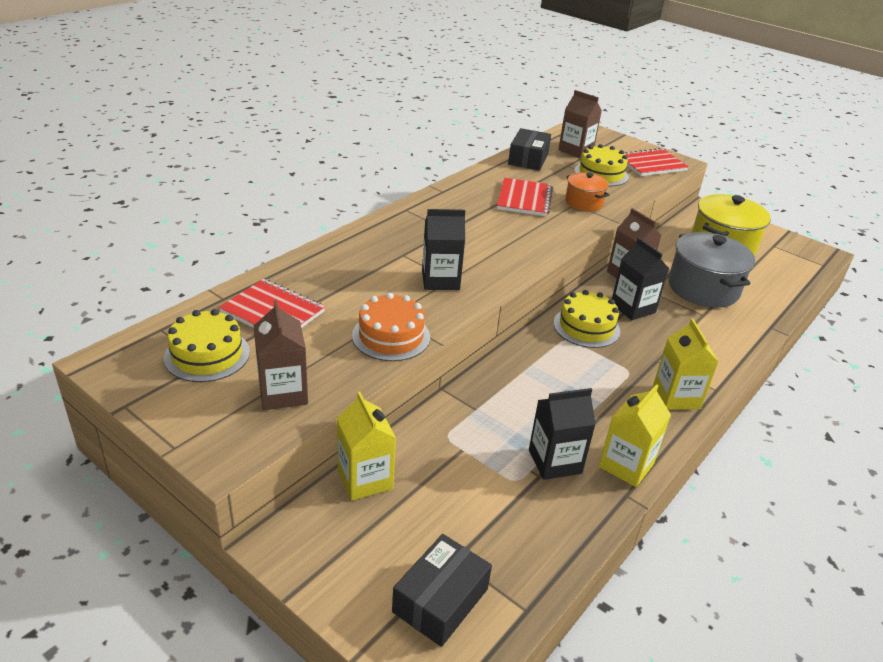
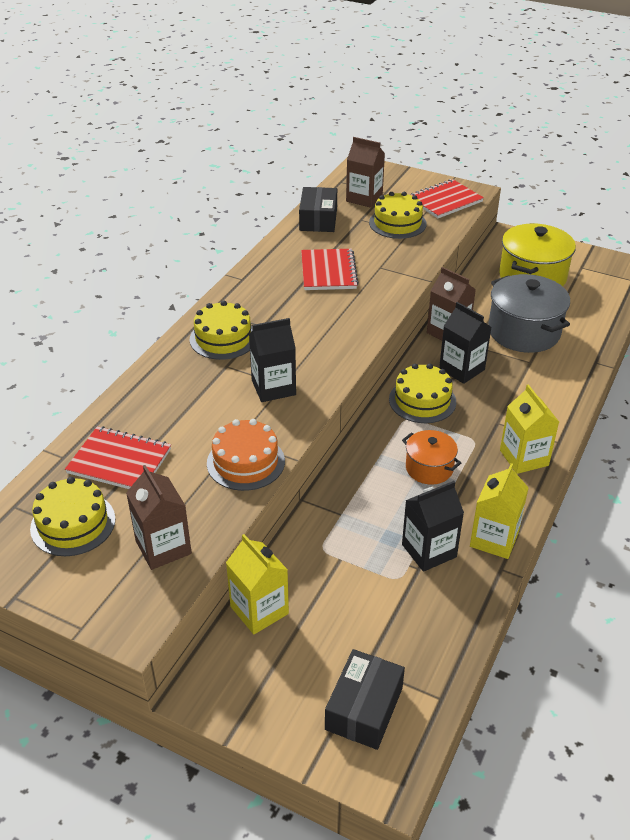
camera: 10 degrees left, 5 degrees up
orange pot [565,172,609,211] -> orange pot moved to [402,430,461,485]
none -> yellow cake [190,301,253,360]

